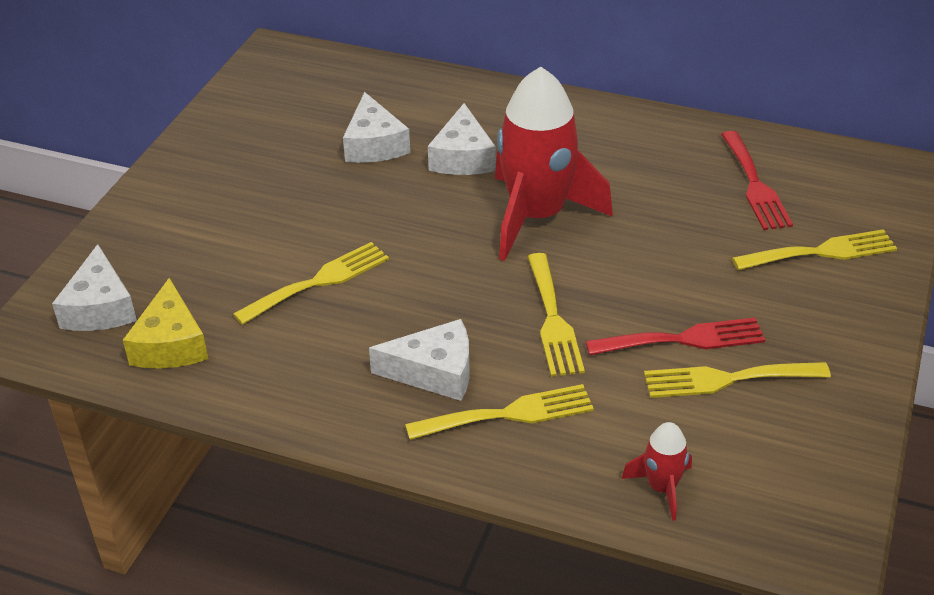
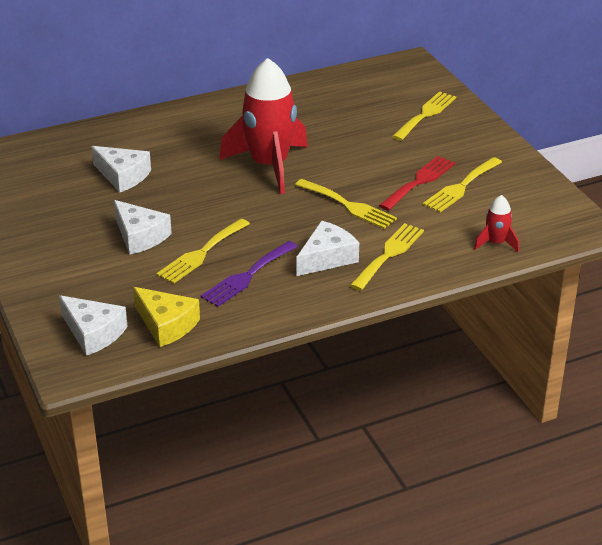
camera: 45 degrees left, 5 degrees down
yellow fork [233,242,389,325] -> yellow fork turned 150 degrees counterclockwise [157,218,250,284]
white cheese [428,103,496,175] -> white cheese moved to [114,200,172,255]
red fork [721,131,793,230] -> none
none -> purple fork [201,241,298,307]

